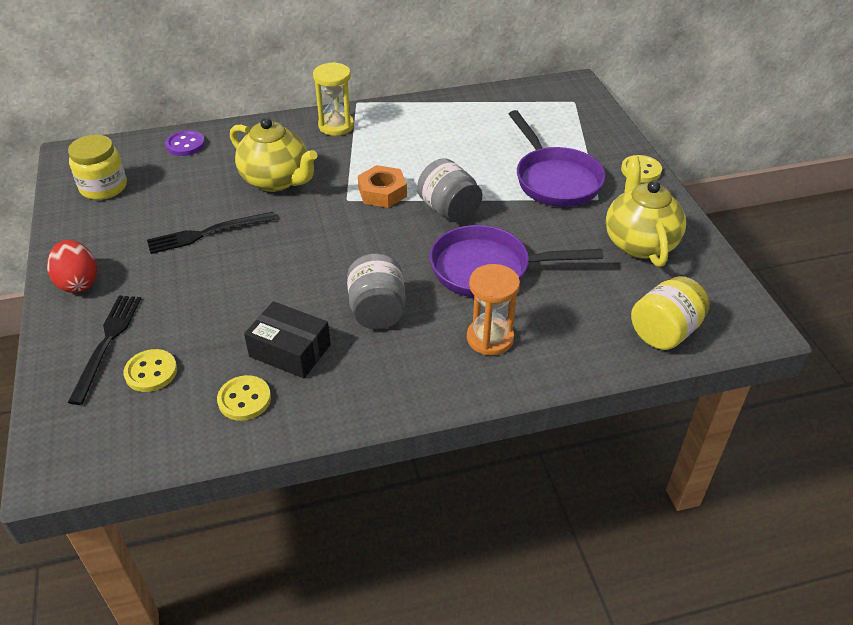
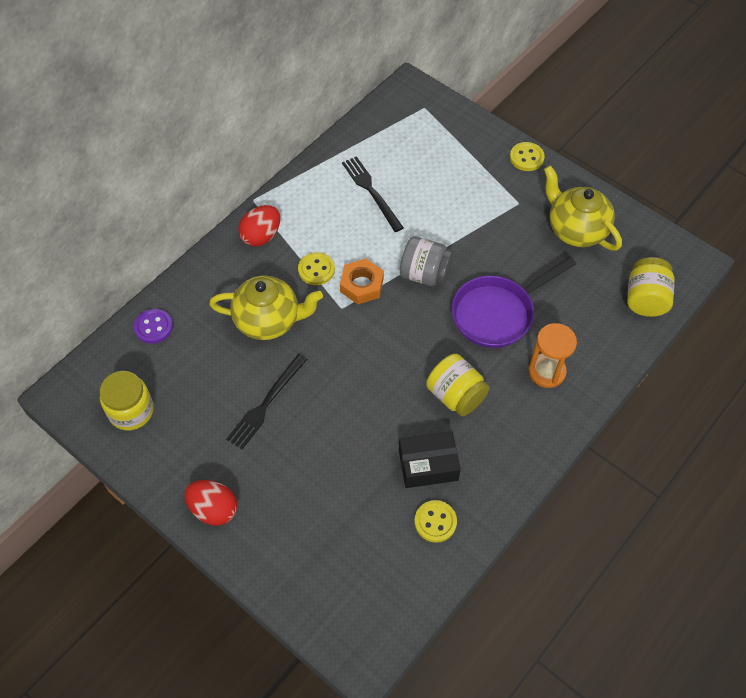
camera: 35 degrees left, 15 degrees up
black fork [68,295,141,405] -> black fork moved to [342,156,404,232]
yellow button [124,349,177,392] -> yellow button moved to [298,252,335,285]
yellow hourglass [313,62,354,136] -> red egg [239,205,280,247]
grey jar [347,254,406,329] -> yellow jar [426,354,490,416]
purple pan [509,110,606,207] -> none

